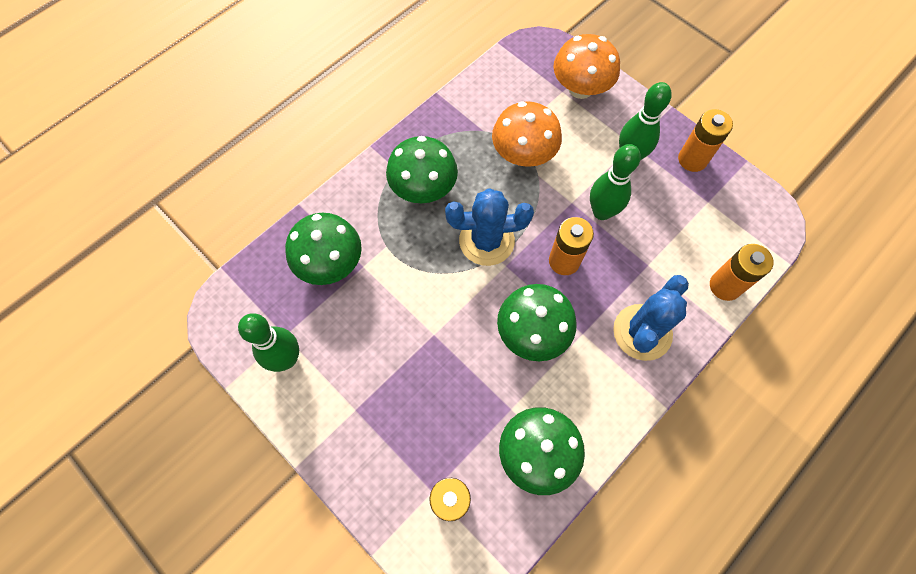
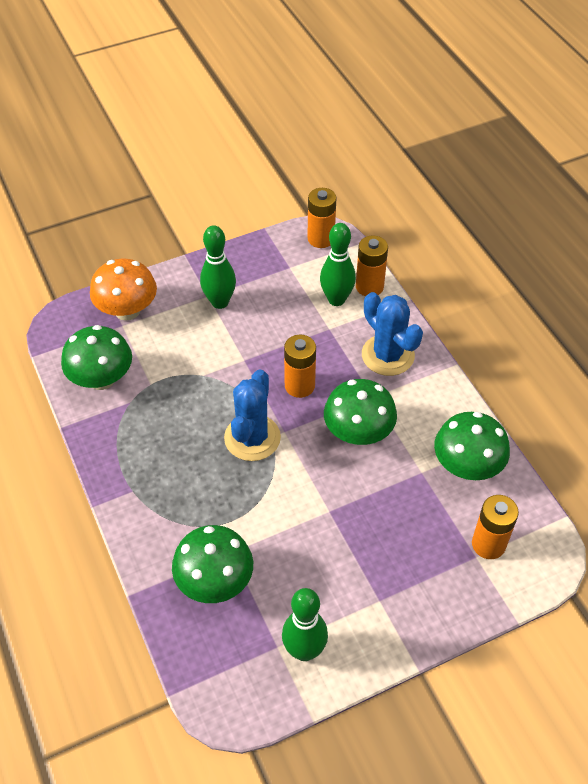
camera: 70 degrees left, 15 degrees down
green mushroom [386,136,458,203] -> green mushroom moved to [61,325,132,390]
orange mushroom [492,101,562,167] -> none
green bowling pin [590,144,641,220] -> green bowling pin moved to [320,223,356,306]
orange battery [678,109,733,172] -> orange battery moved to [307,188,336,248]

